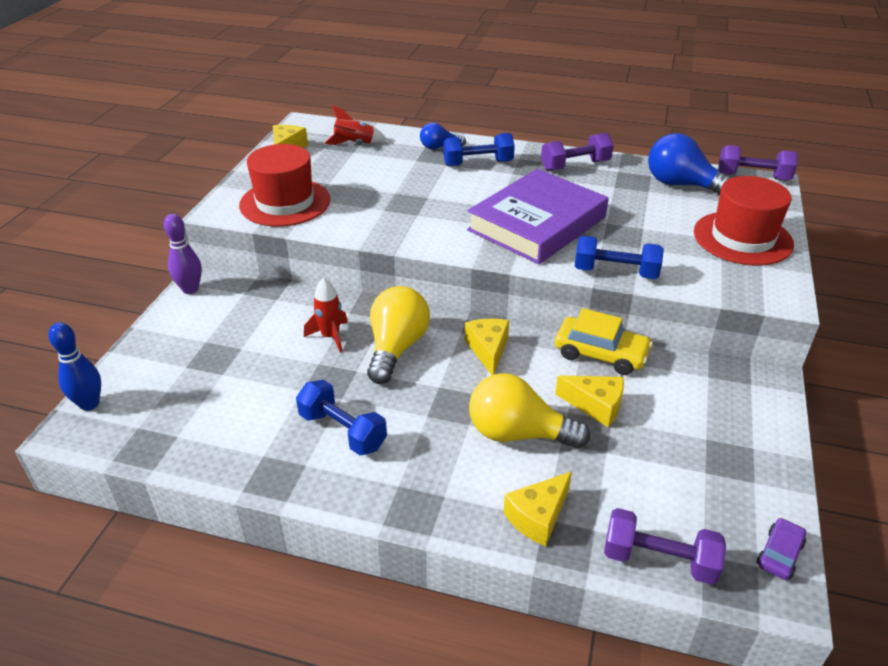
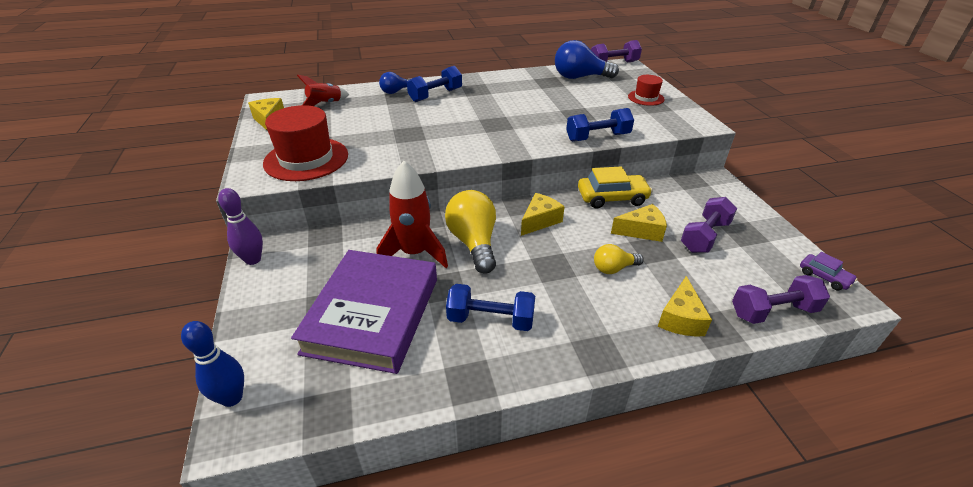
camera: 30 degrees left, 0 degrees up
red rocket [304,277,348,353] -> red rocket [376,161,448,268], size x1.64
yellow cheese [465,318,509,375] -> yellow cheese turned 75 degrees clockwise [521,193,565,236]
purple book [467,169,609,264] -> purple book moved to [291,250,437,374]
yellow light bulb [469,373,590,448] -> yellow light bulb [594,244,644,274], size x0.55
purple dumbbell [541,133,614,171] -> purple dumbbell moved to [681,197,737,253]
red hat [694,176,794,266] -> red hat [628,75,665,106], size x0.53
purple car [757,518,806,580] -> purple car turned 135 degrees clockwise [800,252,857,290]

